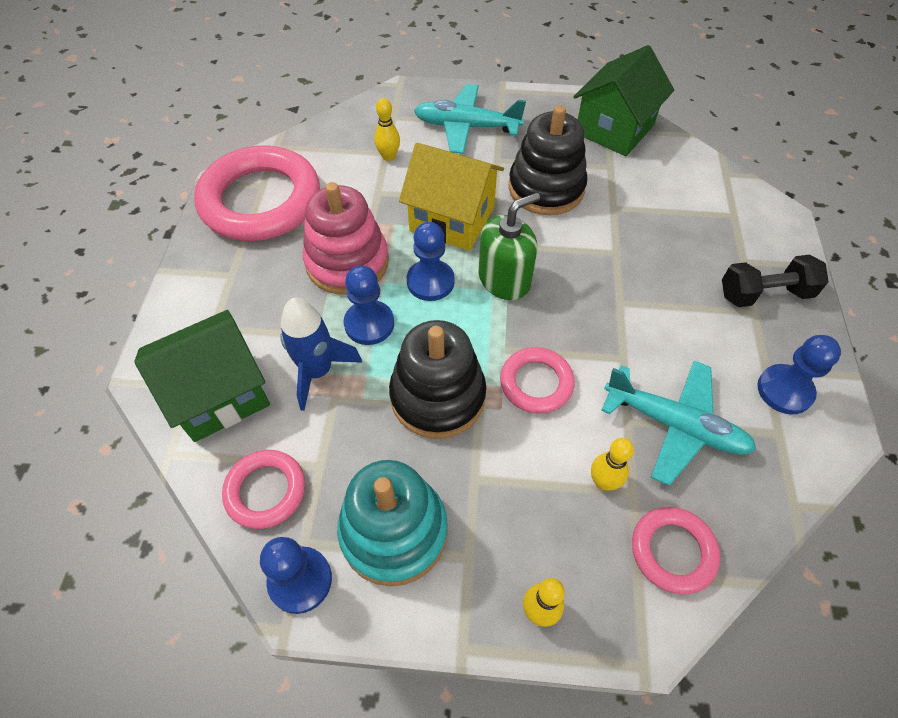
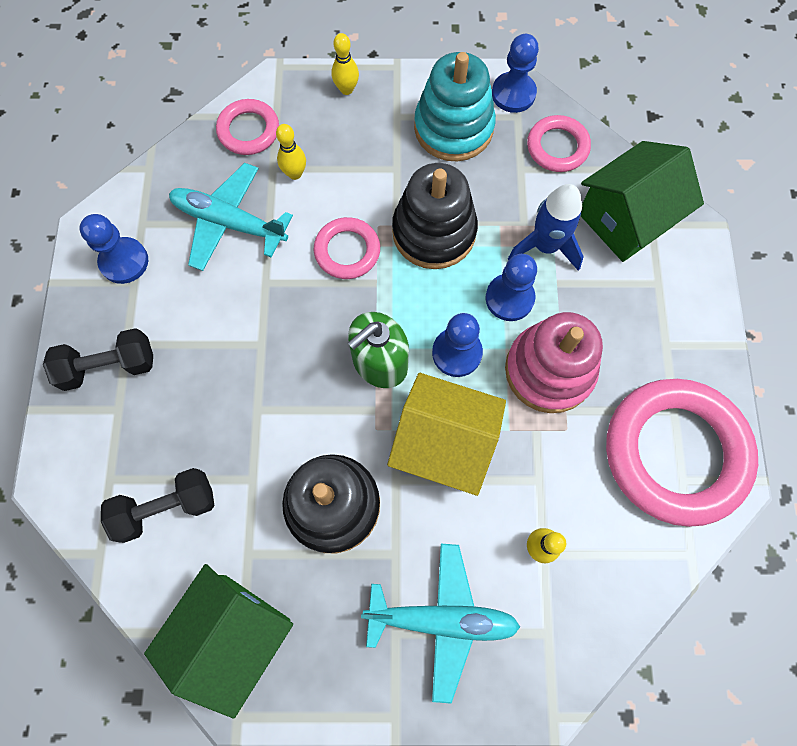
camera: 175 degrees right, 15 degrees up
none -> black dumbbell [101,468,215,543]

